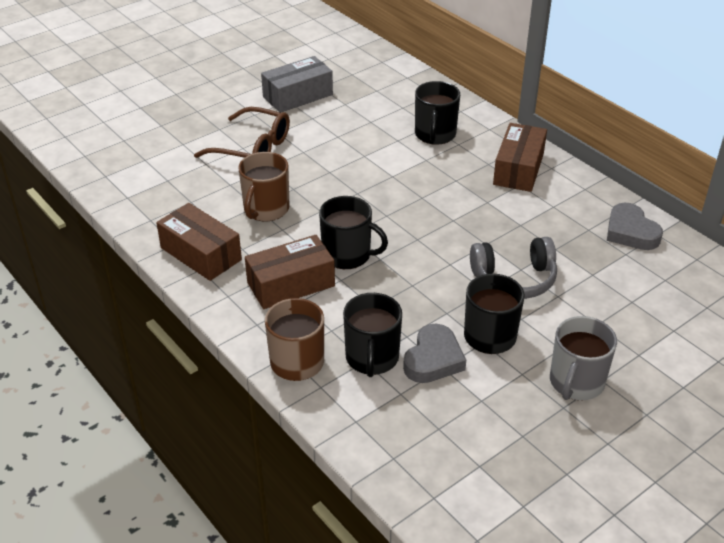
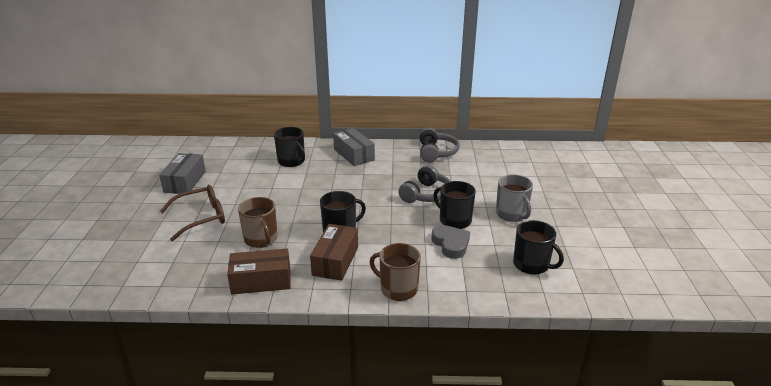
camera: 50 degrees left, 10 degrees down
black mug [343,293,402,377] -> black mug moved to [513,220,564,275]
brown box [493,123,547,192] -> grey box [333,128,375,166]
grey heart [607,203,663,250] -> grey headphones [420,128,460,163]

